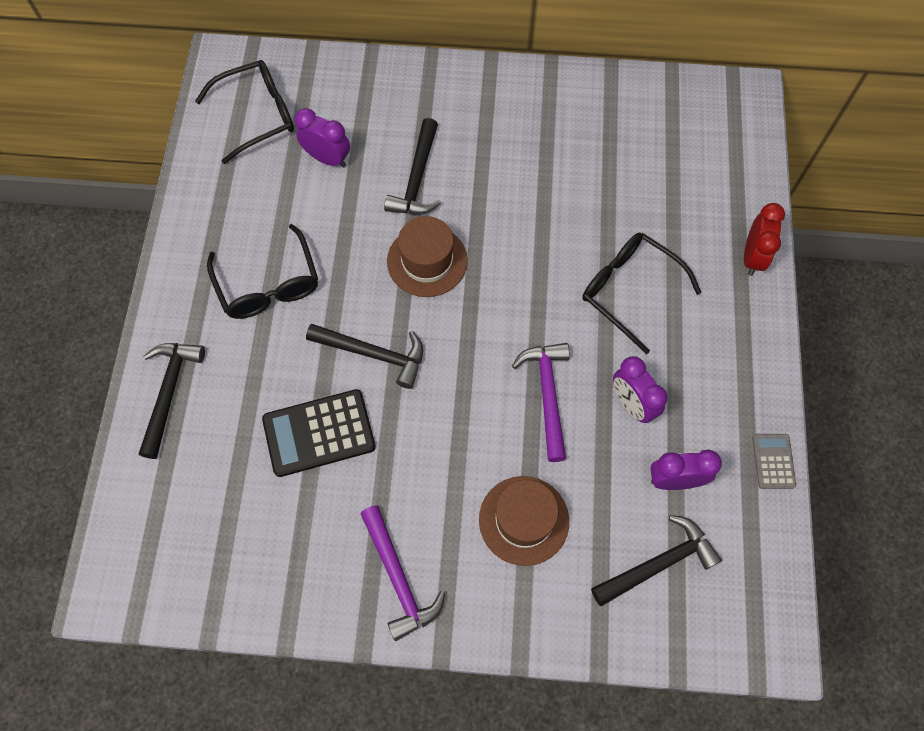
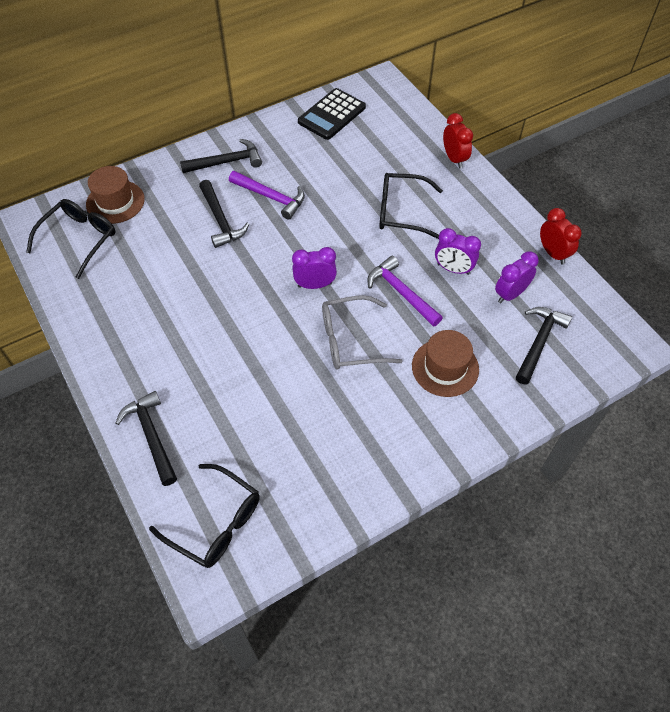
camera: 35 degrees left, 10 degrees down
black glasses [207,224,318,319] -> black glasses moved to [149,464,260,568]
black calculator [262,389,376,477] -> black calculator moved to [298,88,366,140]
purple clock [295,108,350,168] -> purple clock moved to [292,247,337,289]
black hammer [306,324,423,389] -> black hammer moved to [180,139,262,173]
purple hammer [360,505,445,641] -> purple hammer moved to [229,171,305,220]
brown hat [387,216,468,297] -> brown hat moved to [86,166,145,224]
grey calculator [752,434,796,489] -> red clock [540,208,582,265]
none -> grey glasses [322,295,403,369]

